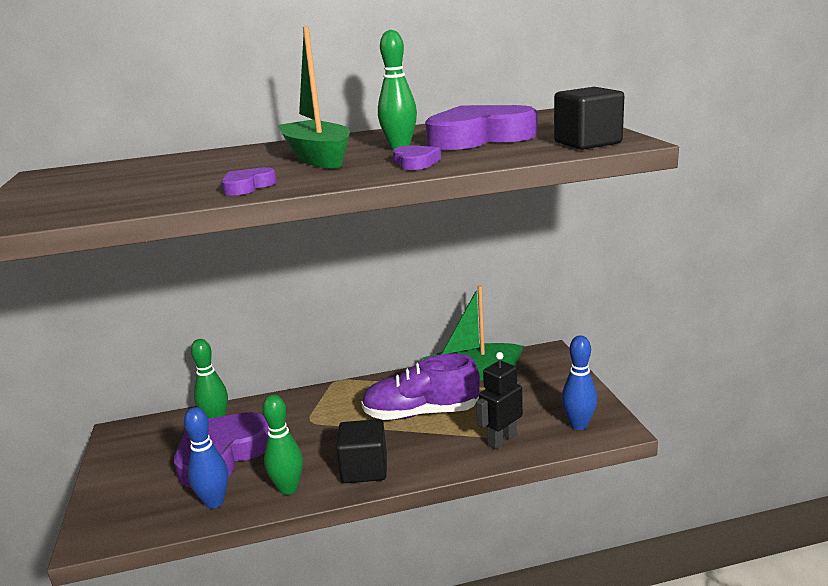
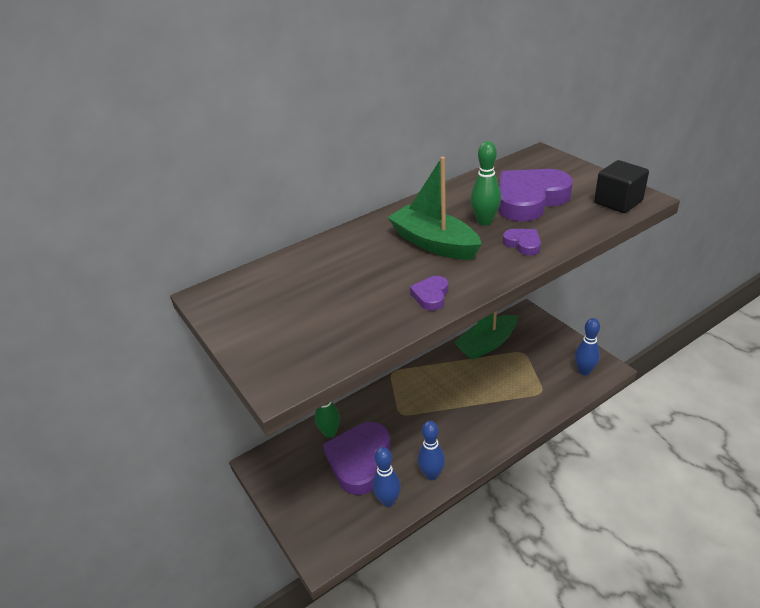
camera: 20 degrees left, 15 degrees up
green bowling pin [262,394,303,495] -> blue bowling pin [418,421,445,480]
black cube [336,419,387,483] -> none
purple shoe [361,353,480,420] -> none
black robot [476,352,523,449] -> none

